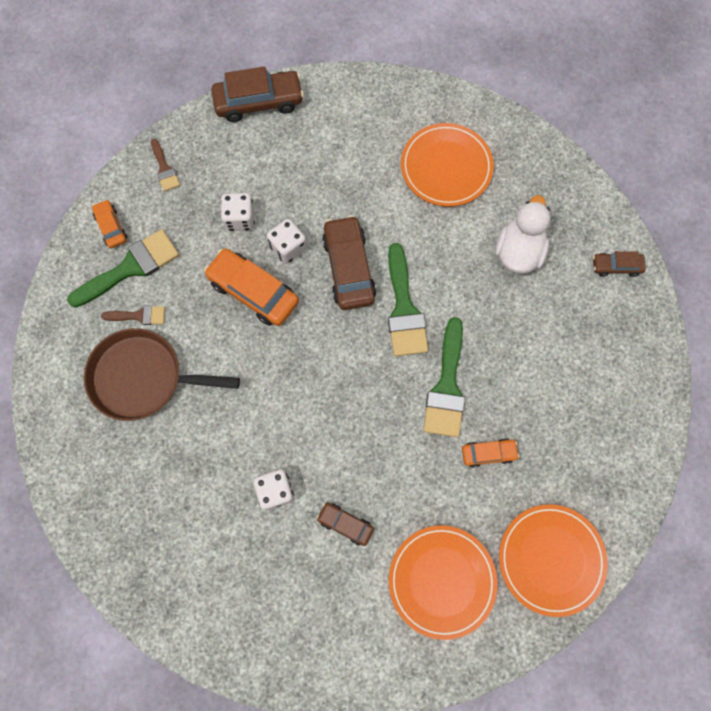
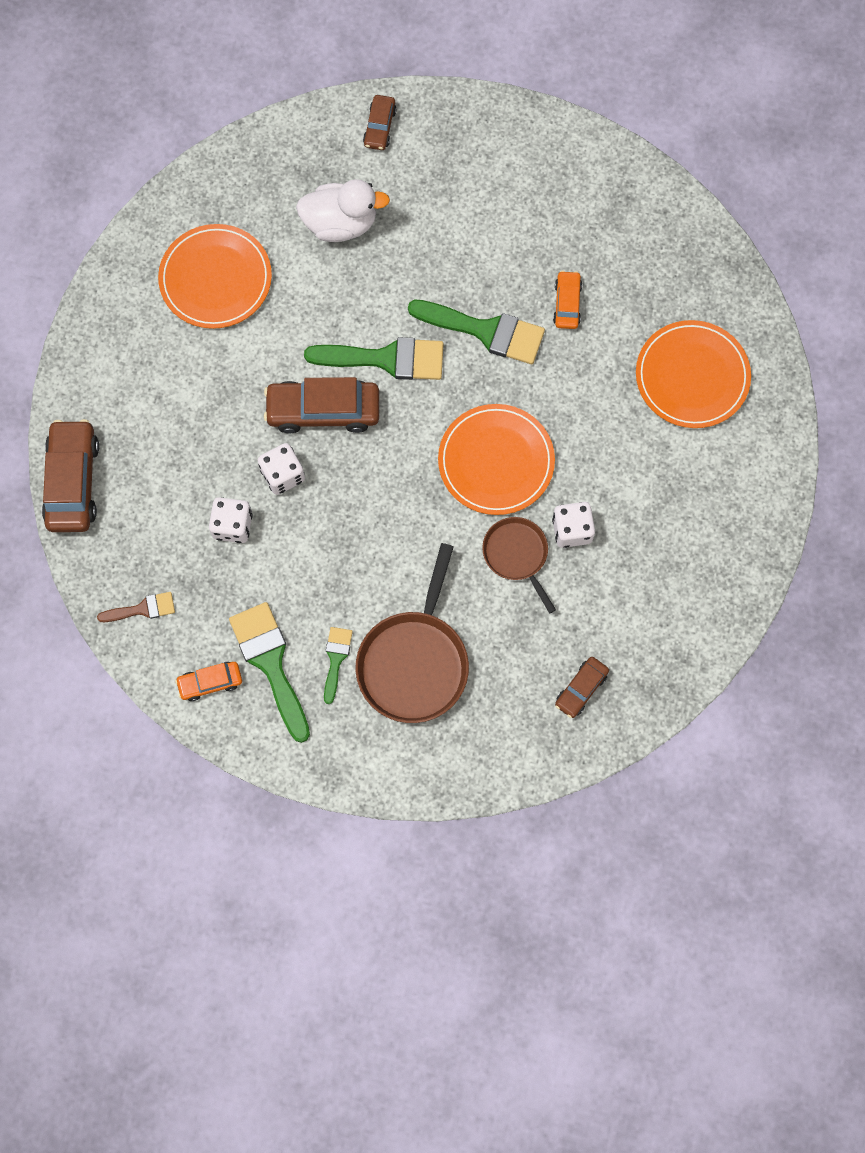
camera: 80 degrees left, 0 degrees up
brown brush [101,306,165,325] -> green brush [324,627,353,704]
orange car [204,248,299,326] -> none
brown car [316,503,374,546] -> brown car moved to [555,657,609,718]
white duck [495,195,551,274] -> white duck turned 150 degrees clockwise [296,179,390,242]
orange plate [499,504,608,617] -> orange plate moved to [438,404,555,515]
none -> brown pan [482,517,556,614]

